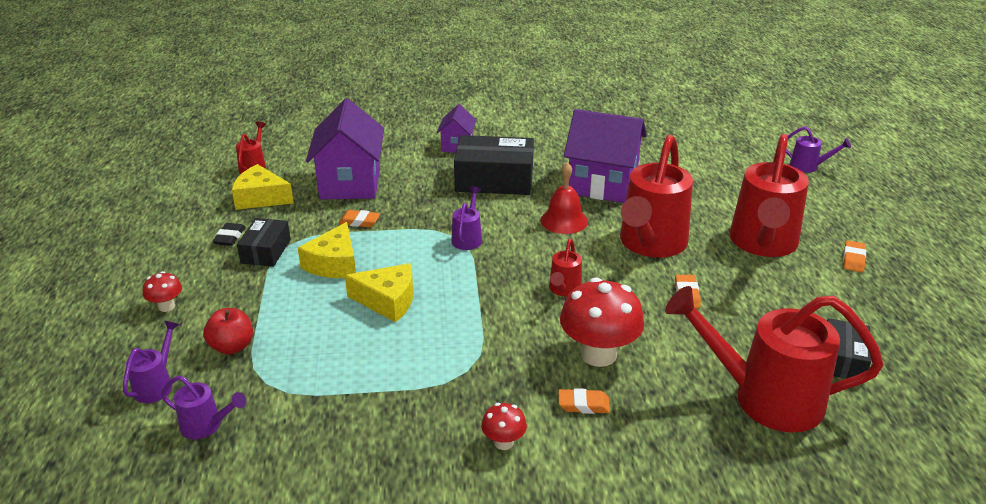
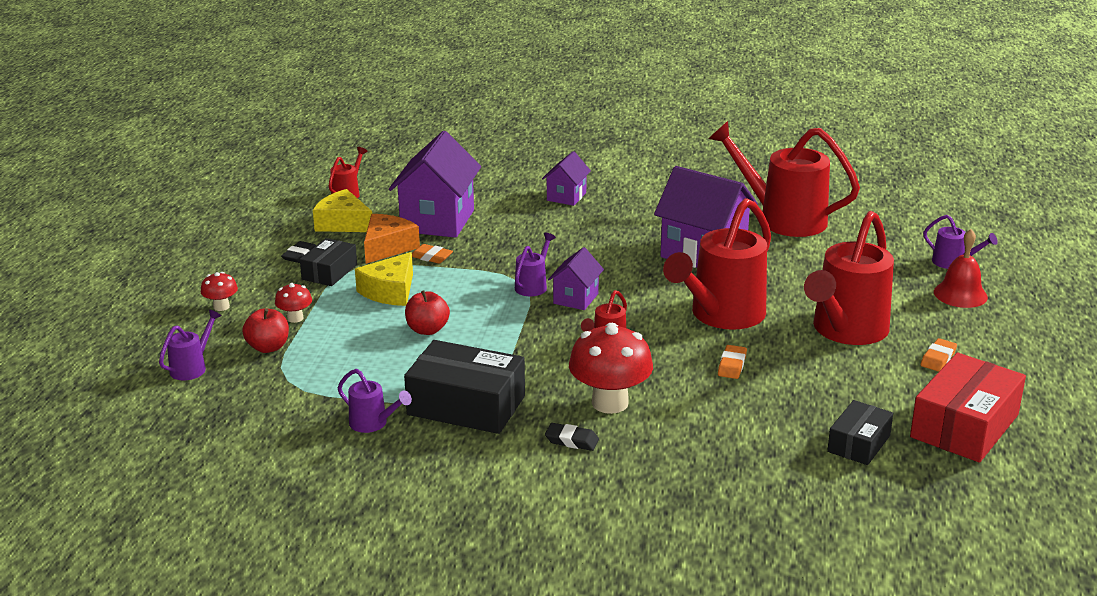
camera: 15 degrees right, 5 degrees down
purple watering can [161,375,246,439] -> purple watering can moved to [338,369,412,433]
yellow cheese [345,263,413,322] -> red apple [405,290,450,335]
black box [454,135,534,195] -> black box moved to [404,340,525,434]
red mushroom [481,403,527,450] -> red mushroom moved to [275,283,312,323]
red bell [540,162,588,234] -> red bell moved to [934,229,988,308]
orange eraser [558,388,610,414] -> black eraser [545,423,599,451]
red watering can [665,286,883,432] -> red watering can moved to [708,121,860,237]
none -> orange cheese [364,214,420,264]
none -> purple house [548,247,604,310]
none -> red box [910,353,1026,463]

